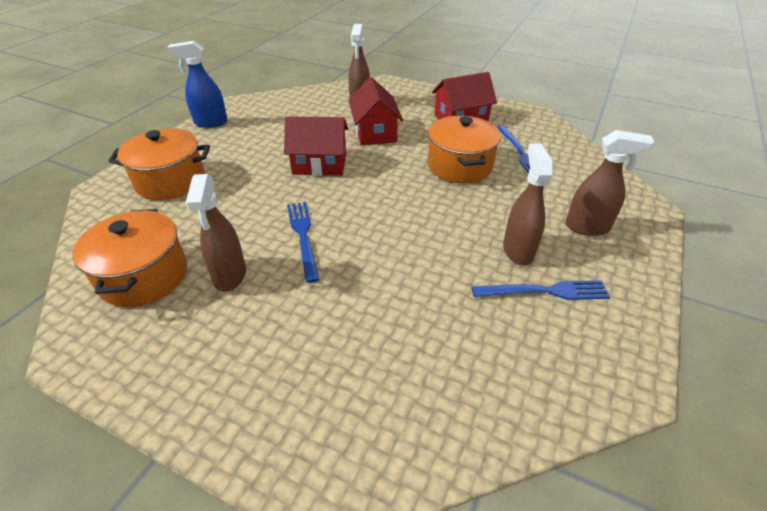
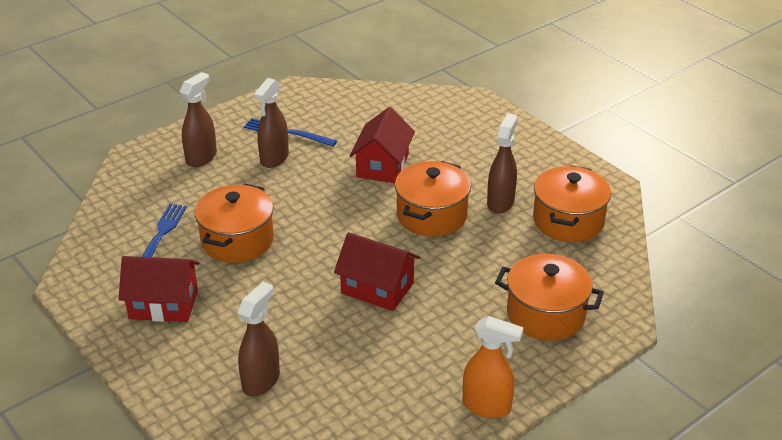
camera: 155 degrees left, 5 degrees down
blue spray bottle [167,41,228,128] -> orange spray bottle [463,316,524,418]
blue fork [287,202,320,283] -> orange pot [395,161,471,237]
red house [348,77,403,145] -> red house moved to [349,107,415,183]
brown spray bottle [565,130,655,236] -> brown spray bottle turned 90 degrees clockwise [180,72,217,167]

